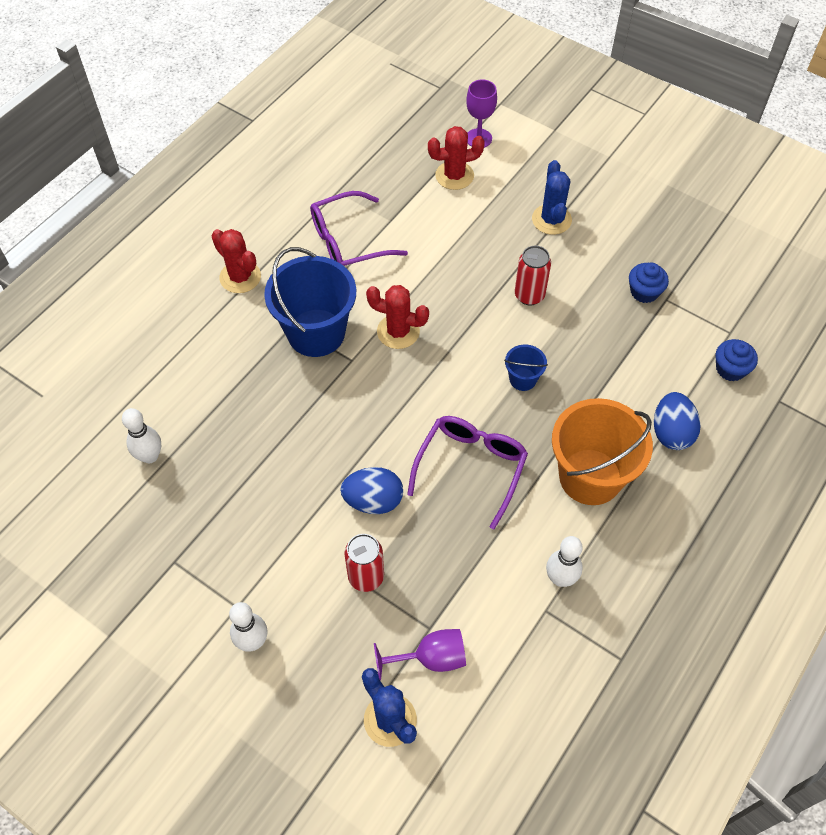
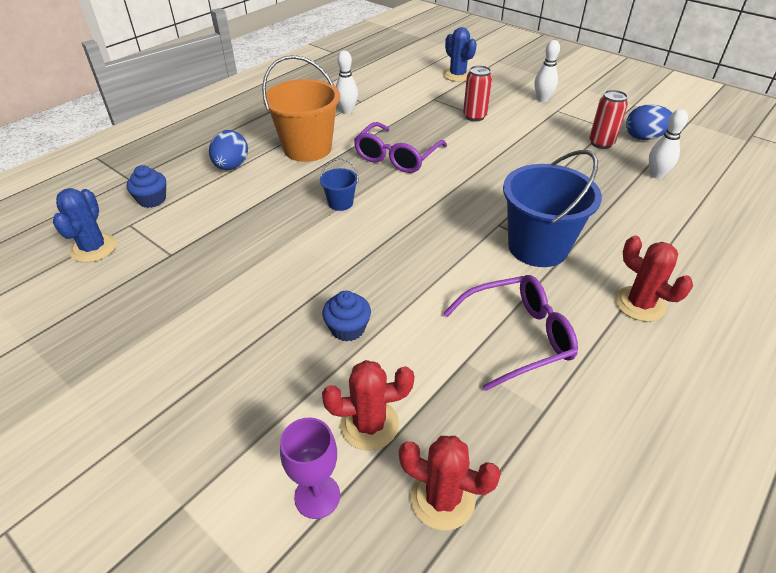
camera: 175 degrees left, 15 degrees down
blue egg [340,467,403,514] -> blue egg moved to [626,104,672,140]
red cactus [366,285,429,349] -> red cactus moved to [399,436,501,530]
purple goblet [374,629,466,680] -> none
red can [515,246,551,305] -> red can moved to [589,90,628,149]
blue cactus [532,160,572,235] -> blue cactus moved to [53,188,117,263]
blue cupcake [629,263,669,303] -> blue cupcake moved to [322,291,371,342]

